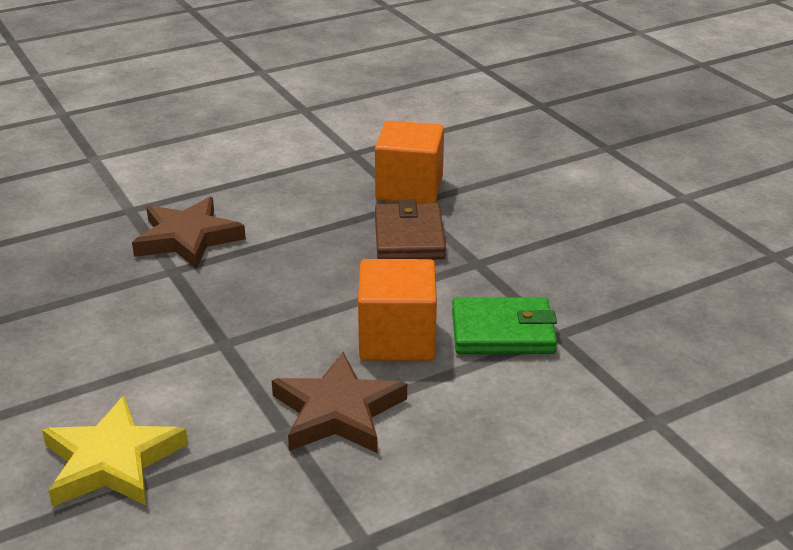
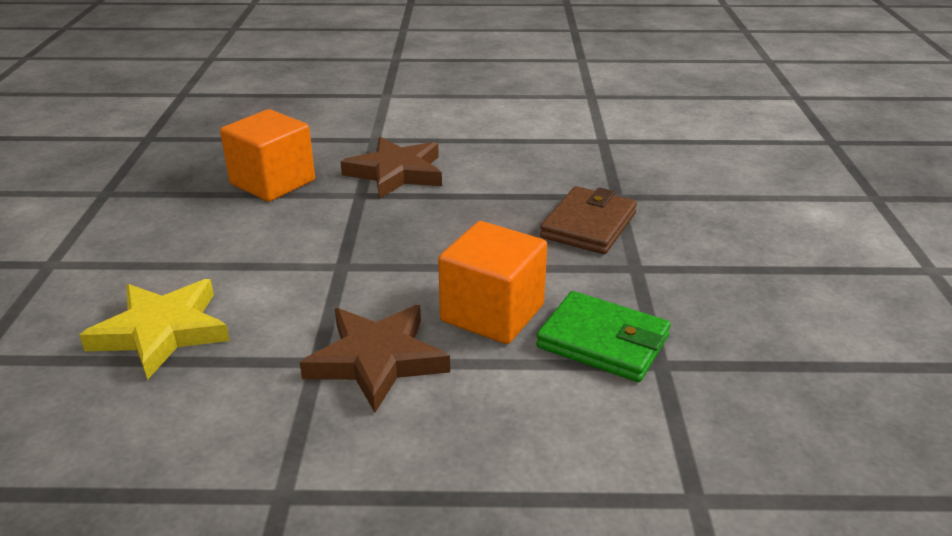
camera: 30 degrees right, 0 degrees up
orange cube [375,121,444,203] -> orange cube moved to [220,109,315,202]

